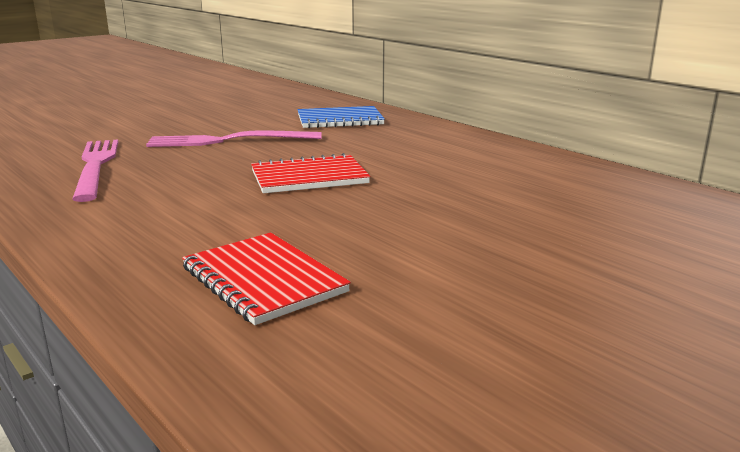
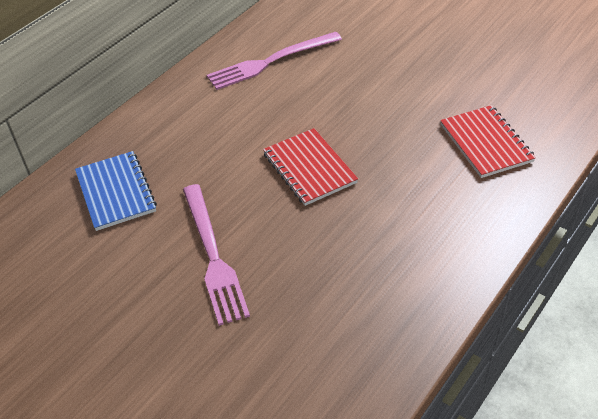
camera: 100 degrees left, 25 degrees up
pink fork [72,140,118,202] -> pink fork moved to [207,32,342,90]
red notebook [182,233,351,325] -> red notebook turned 60 degrees counterclockwise [440,105,536,178]

